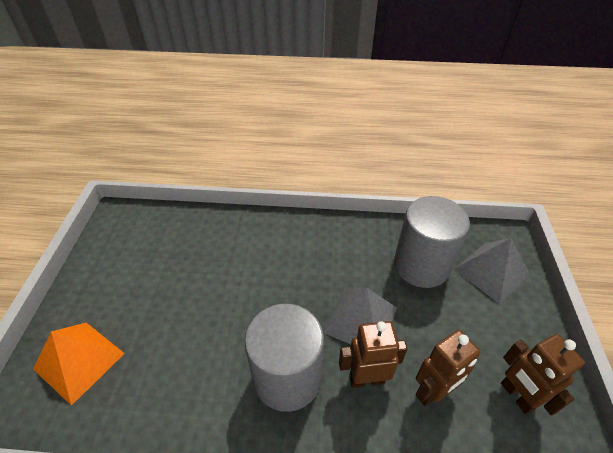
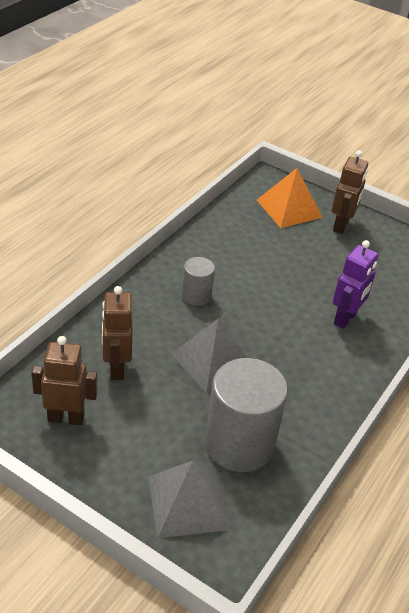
camera: 115 degrees right, 5 degrees down
grey cylinder [245,304,324,412] -> grey cylinder [182,257,215,306], size x0.51
brown robot [339,321,407,388] -> brown robot moved to [332,150,368,234]
none -> purple robot [333,240,378,329]

